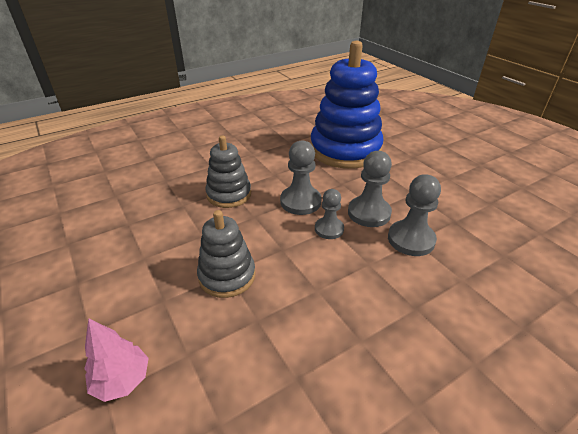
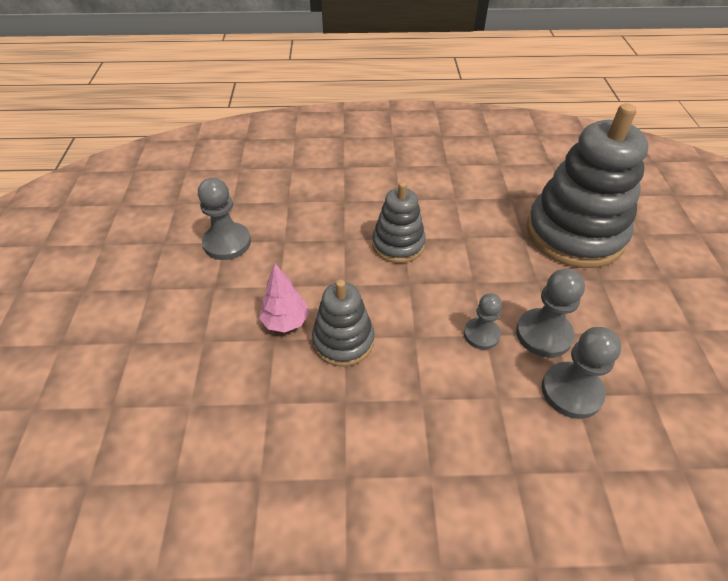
camera: 30 degrees right, 10 degrees up
pink tree [84,318,149,402] -> pink tree moved to [259,263,309,333]
grey pawn [280,140,322,215] -> grey pawn moved to [198,178,251,260]
blue stacking toy [311,41,383,169] -> grey stacking toy [527,103,648,268]

